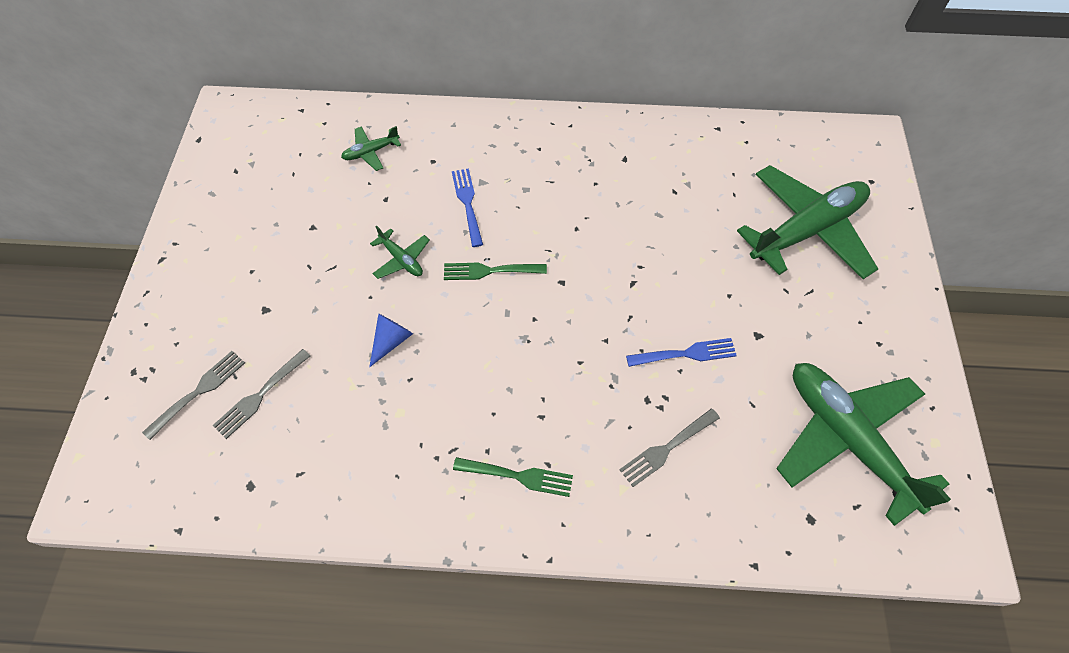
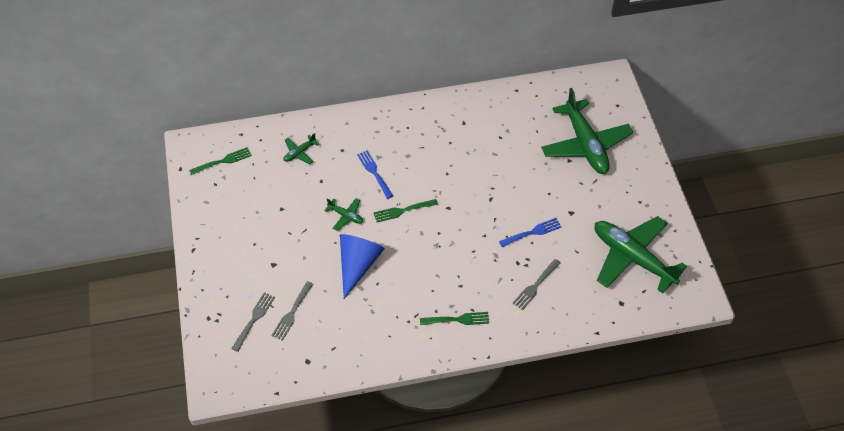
camera: 15 degrees left, 5 degrees down
blue cone [369,314,413,367] -> blue cone [340,234,385,299], size x1.93
green plane [737,165,878,279] -> green plane turned 120 degrees clockwise [541,88,634,174]
none -> green fork [189,147,252,175]

